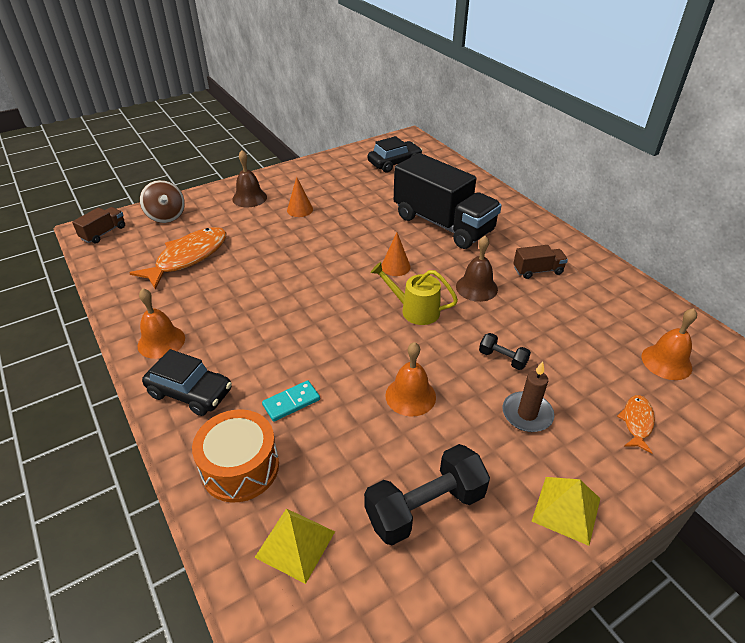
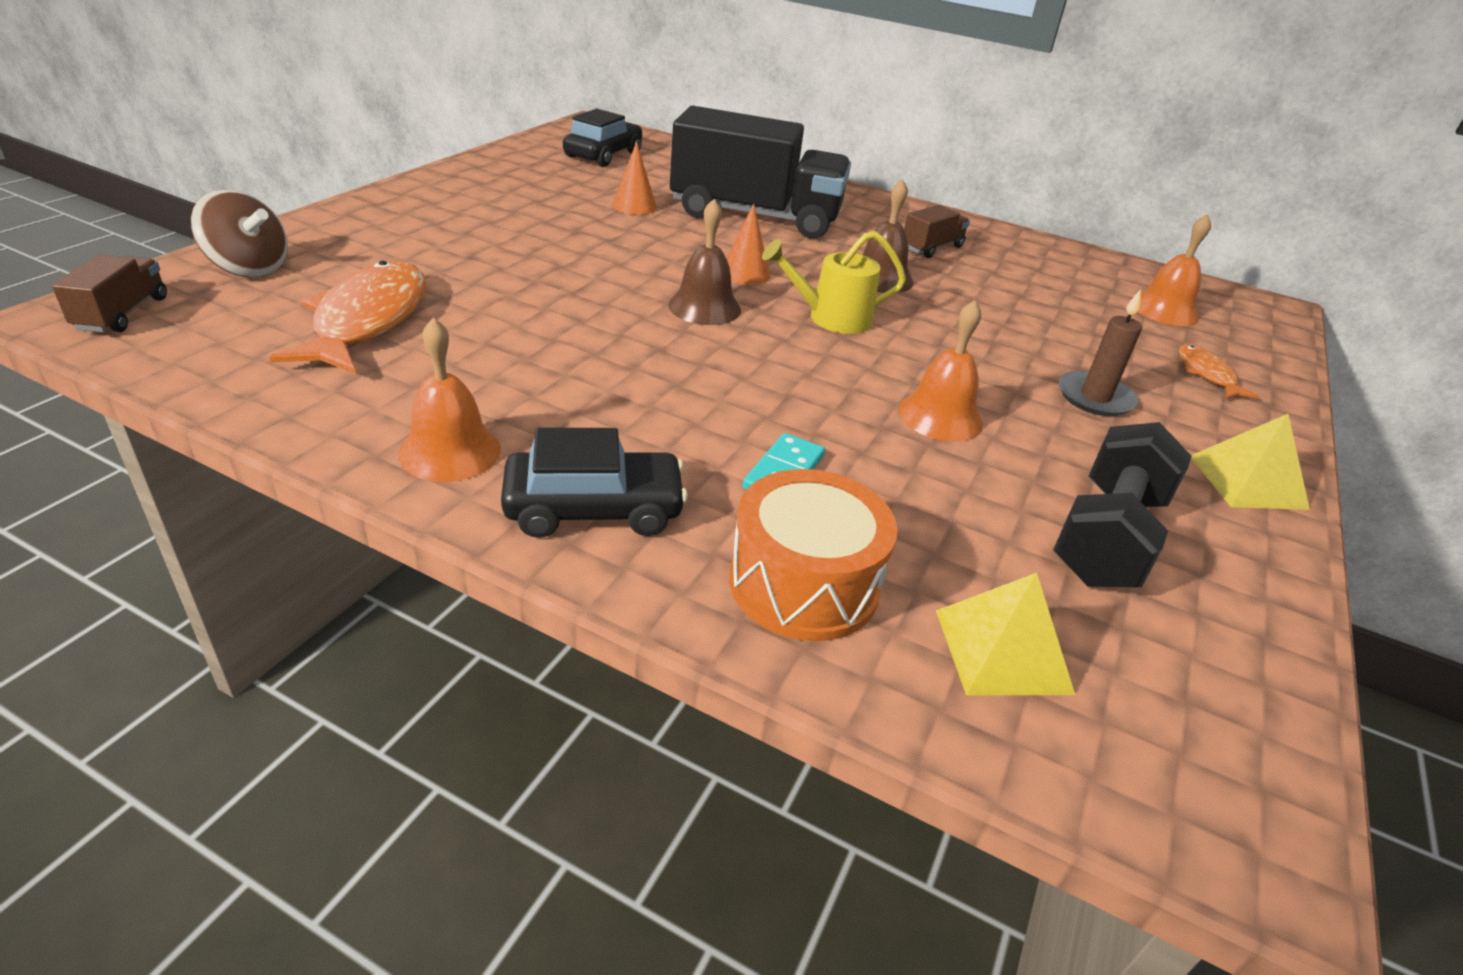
camera: 35 degrees left, 5 degrees down
brown bell [232,150,267,207] -> brown bell moved to [668,199,741,325]
orange cone [287,177,313,217] -> orange cone moved to [612,142,657,215]
black dumbbell [479,333,531,370] -> none

